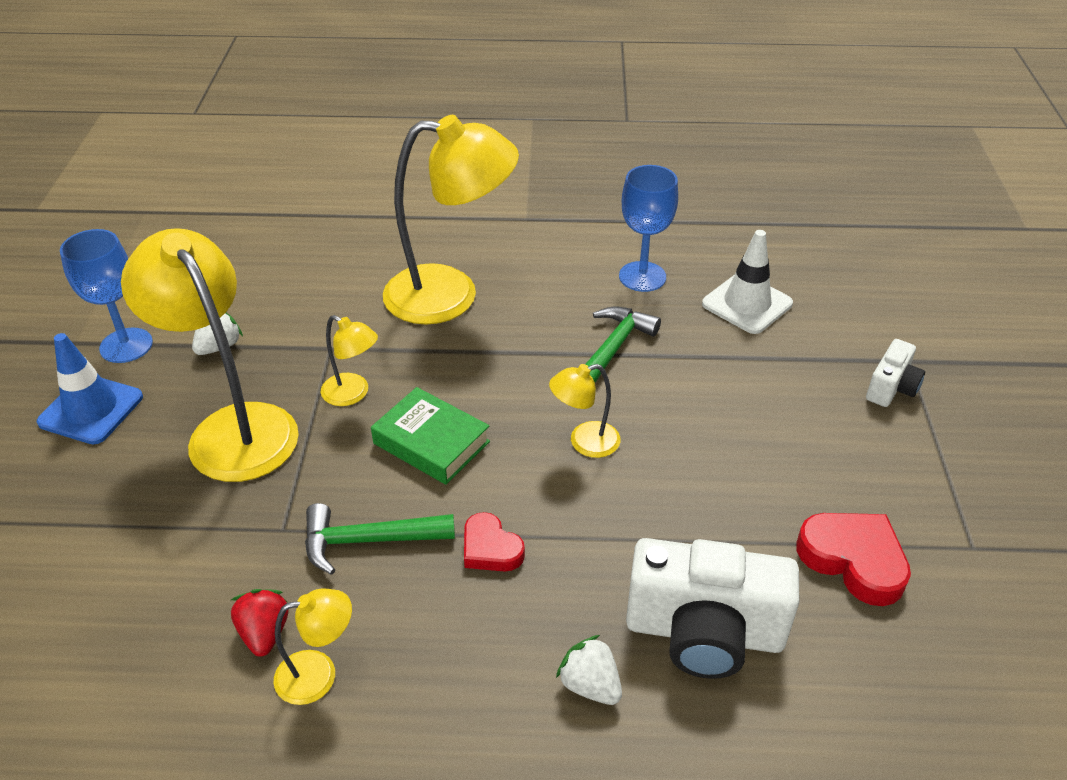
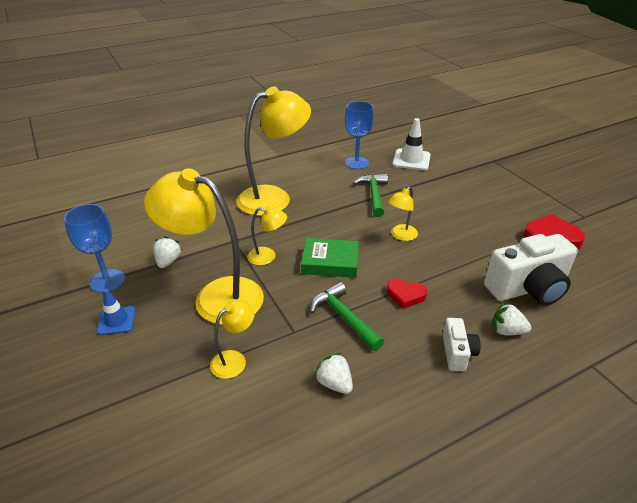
camera: 30 degrees left, 5 degrees down
blue traffic cone [37,333,143,445] -> blue traffic cone [97,289,136,335], size x0.65
red strawberry [231,589,288,657] -> white strawberry [314,353,353,394]
yellow lamp [273,588,352,705] -> yellow lamp moved to [210,300,255,379]
green hammer [305,503,455,575] -> green hammer turned 90 degrees clockwise [310,282,384,351]
white camera [866,339,925,407] -> white camera moved to [443,318,481,371]

